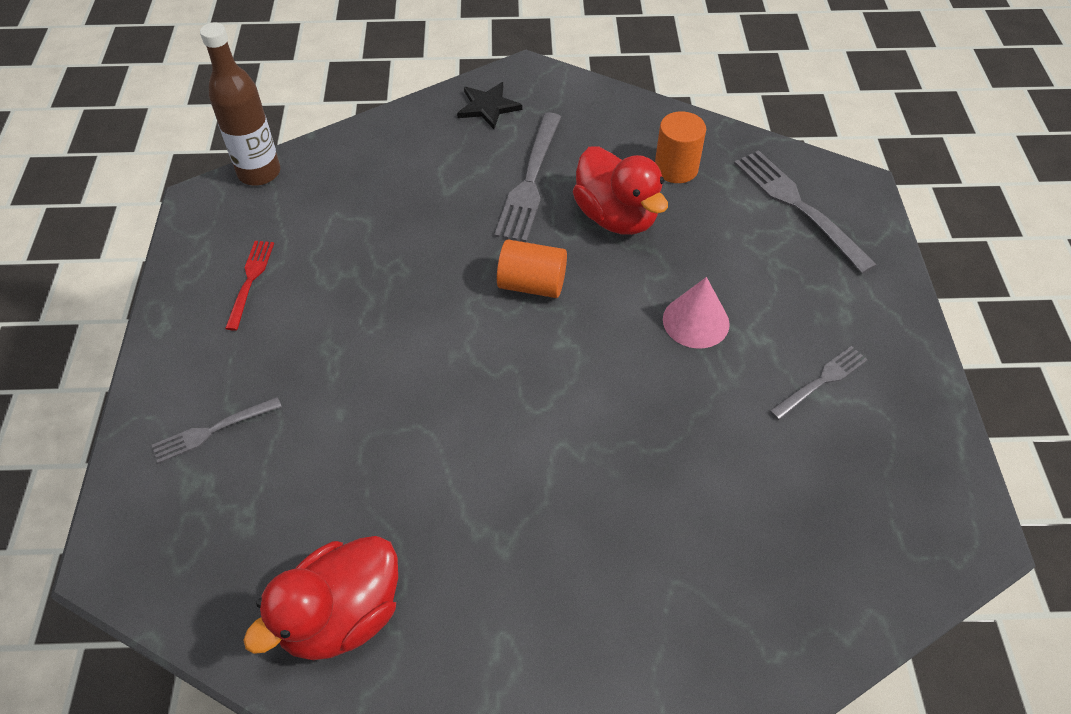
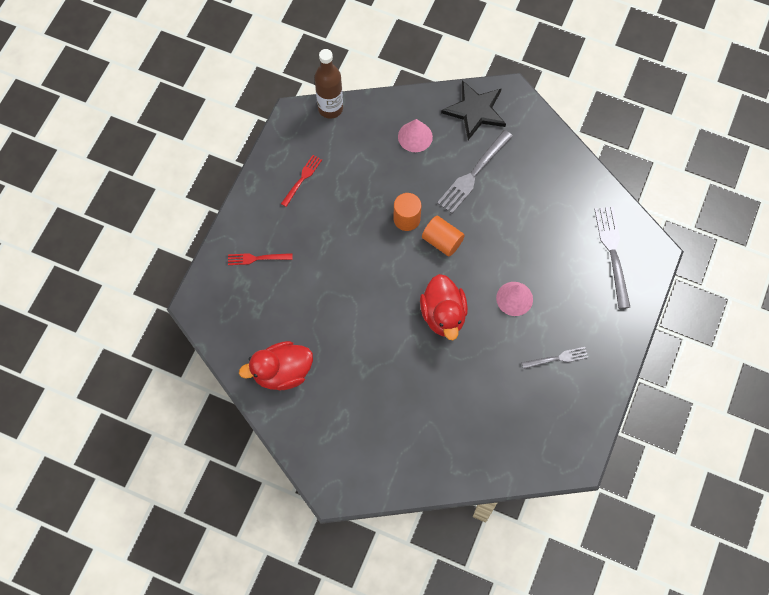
camera: 25 degrees right, 15 degrees up
grey fork [152,397,282,464] -> red fork [228,253,293,265]
black star [457,82,522,129] -> black star [441,80,506,140], size x1.61
red duck [573,146,668,235] -> red duck moved to [420,274,468,340]
orange cylinder [655,111,706,183] -> orange cylinder moved to [394,193,421,231]
none -> pink cone [398,119,433,152]

